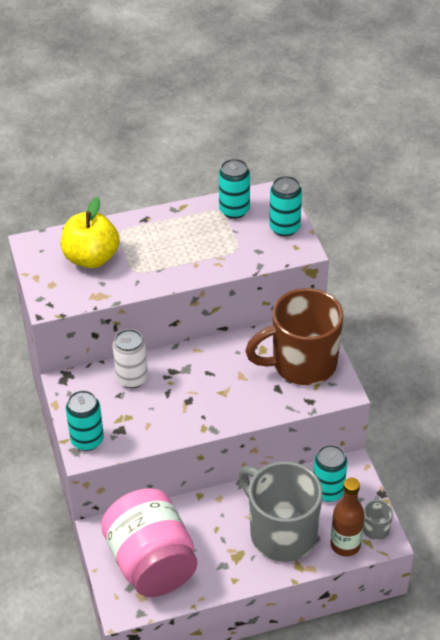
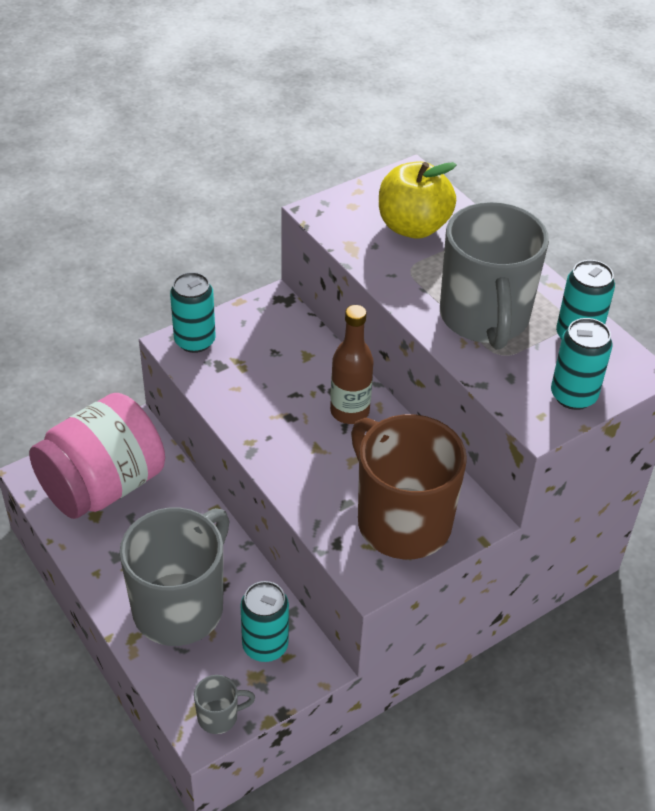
camera: 70 degrees right, 0 degrees up
white can [113,329,148,388] -> none
brown bottle [331,478,364,557] -> brown bottle moved to [330,305,374,424]
none -> grey mug [440,202,549,350]

